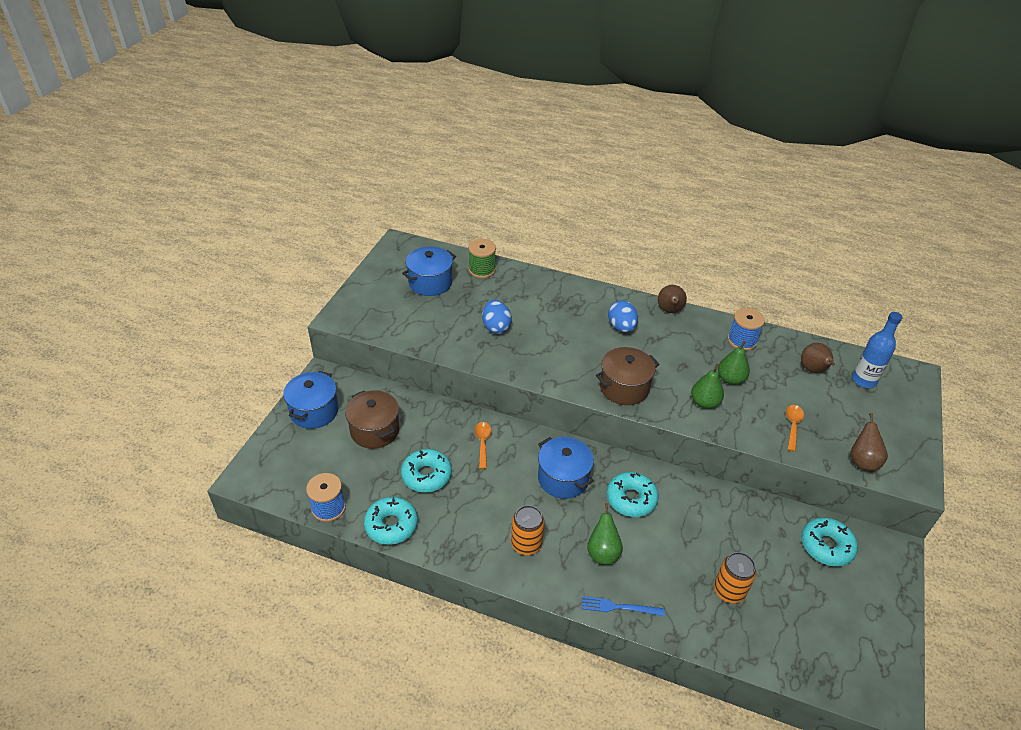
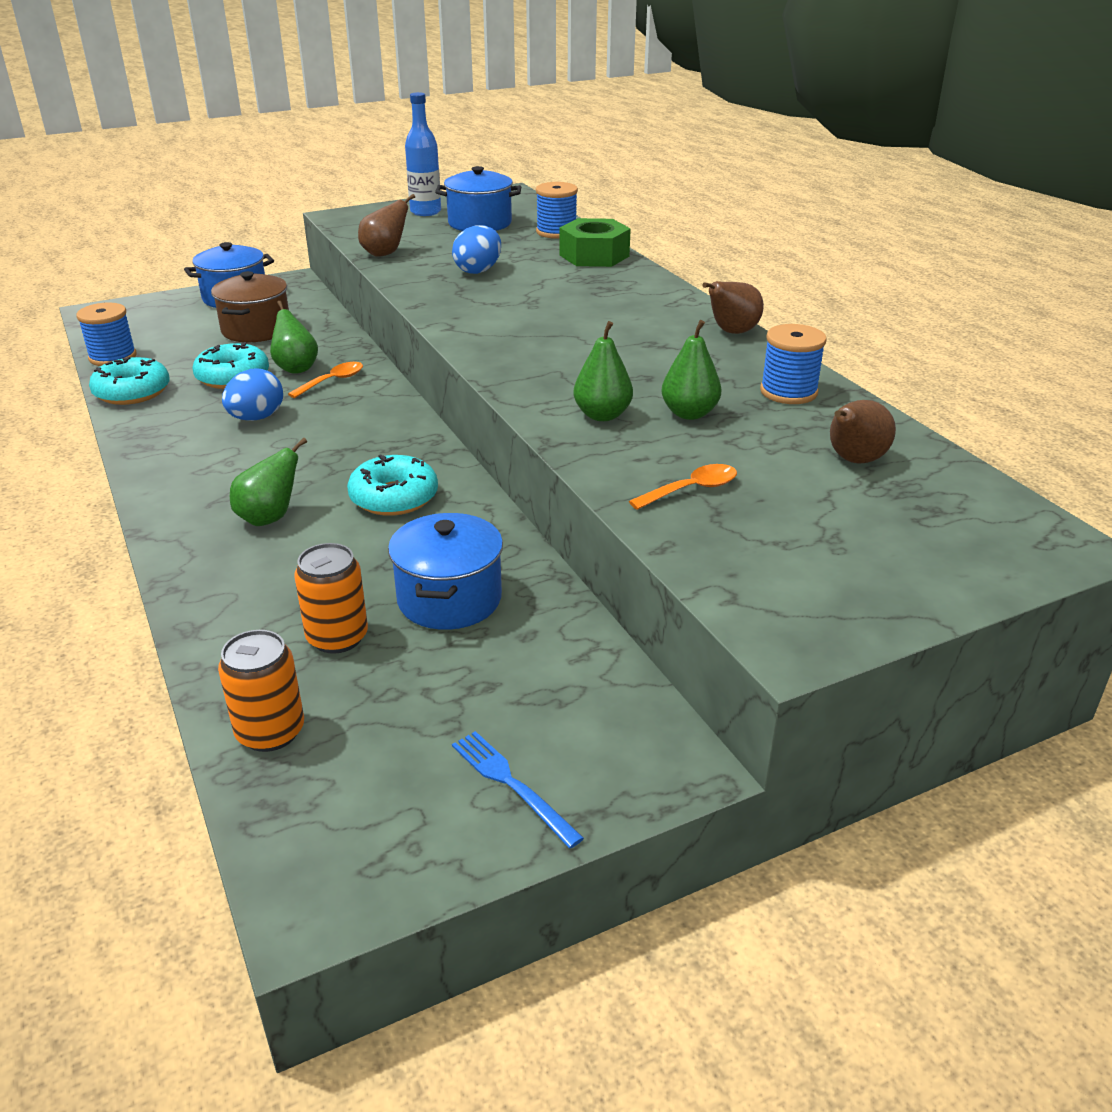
camera: 45 degrees right, 10 degrees down
green spool [468,239,496,278] -> blue spool [536,182,578,239]
orange can [511,505,545,555] -> orange can moved to [218,630,304,752]
blue pot [538,437,594,499] -> blue pot moved to [388,513,503,630]
blue fork [582,596,665,616] -> blue fork moved to [452,731,584,848]
brown pot [596,347,660,405] -> none
blue egg [608,300,638,333] -> blue egg moved to [222,368,283,421]
turquoise donut [801,517,858,567] -> none
brown pear [850,413,888,471] -> brown pear moved to [358,194,415,257]
blue bottle [852,312,902,388] -> blue bottle moved to [405,92,441,216]
none -> green pear [270,301,318,374]
none -> green nut [560,218,631,267]

